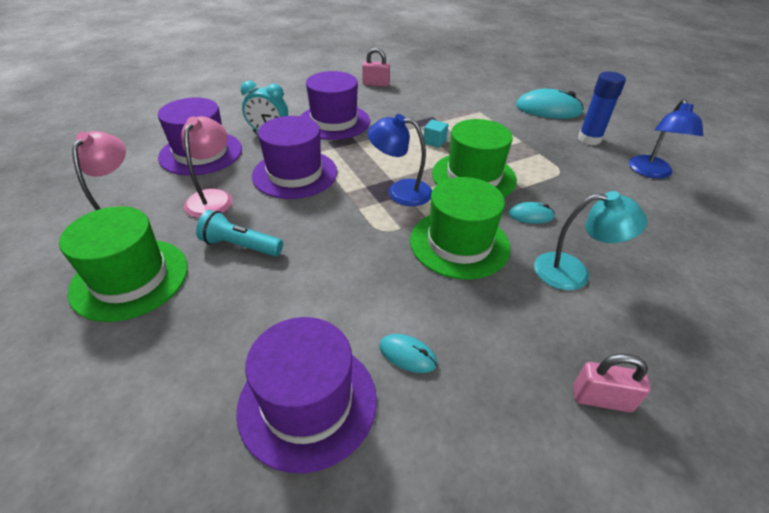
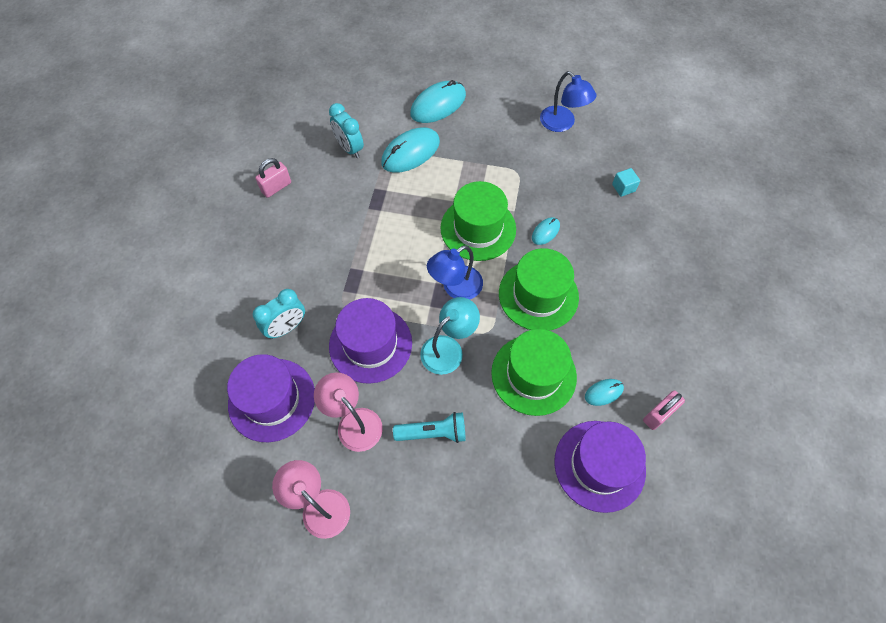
camera: 50 degrees left, 20 degrees up
green hat [59,206,188,322] -> green hat moved to [491,329,577,416]
turquoise flashlight [196,210,283,256] -> turquoise flashlight turned 150 degrees counterclockwise [393,412,466,443]
purple hat [301,71,370,140] -> none
turquoise cube [423,120,448,148] -> turquoise cube moved to [612,168,640,197]
turquoise lamp [534,191,647,290] -> turquoise lamp moved to [420,297,480,375]
pink padlock [573,354,651,412] -> pink padlock moved to [643,391,685,430]
blue glue stick [578,72,626,145] -> none
none -> turquoise clock [329,103,364,158]
none -> turquoise mouse [381,127,440,173]

